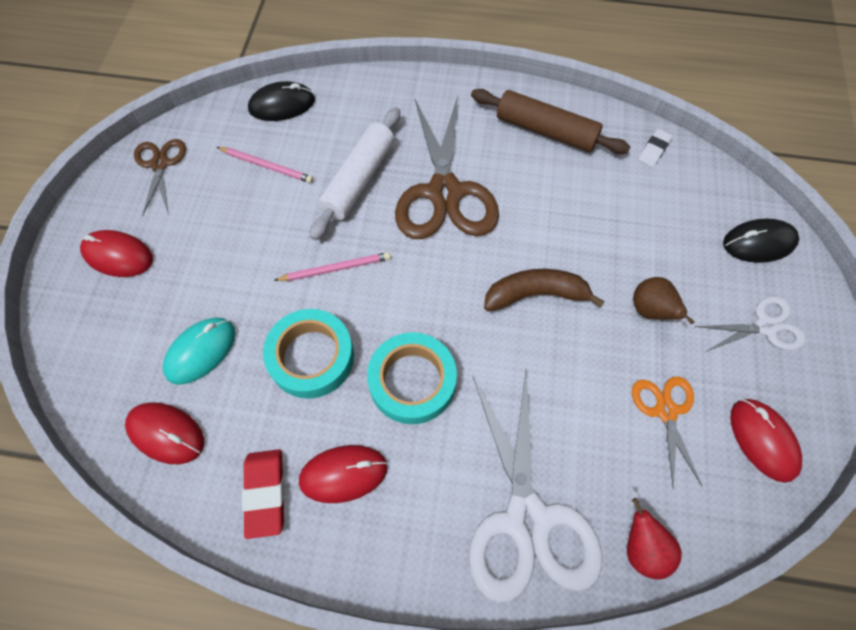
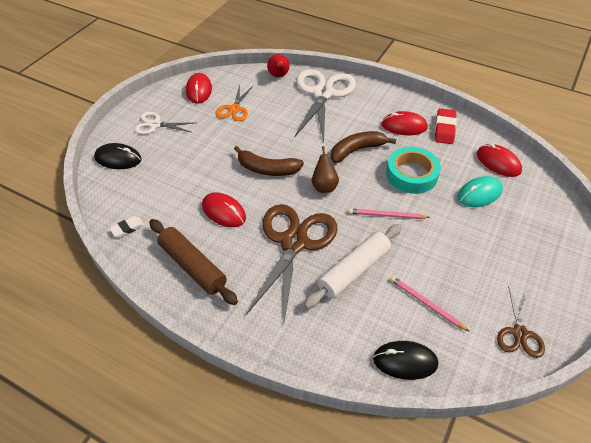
camera: 160 degrees left, 15 degrees down
red mouse [80,230,153,277] -> red mouse moved to [202,193,246,227]
turquoise tape [367,332,457,424] -> brown banana [331,131,396,163]
brown pear [633,277,695,324] -> brown pear moved to [312,146,339,193]

